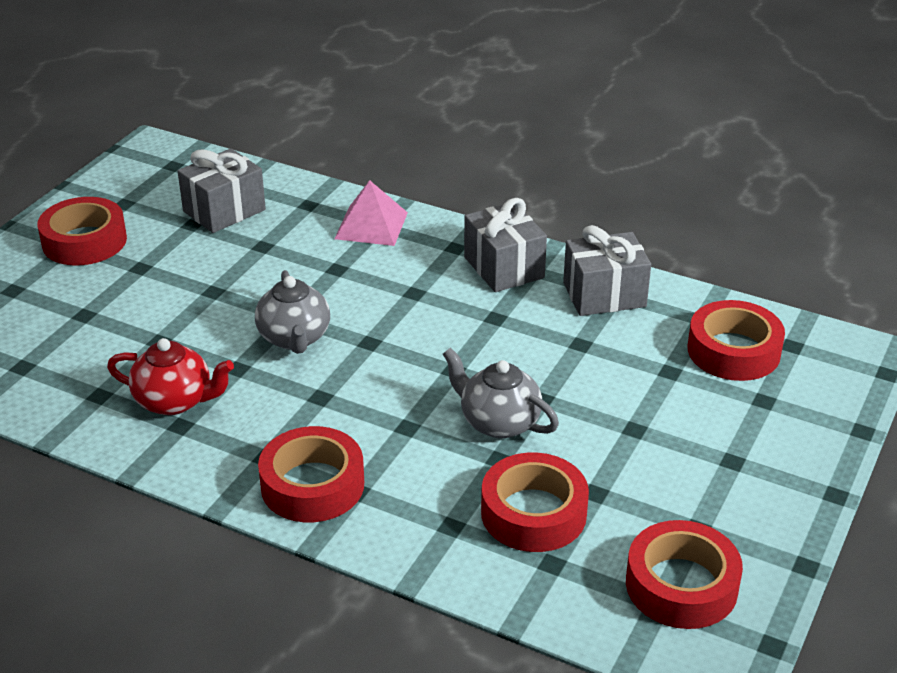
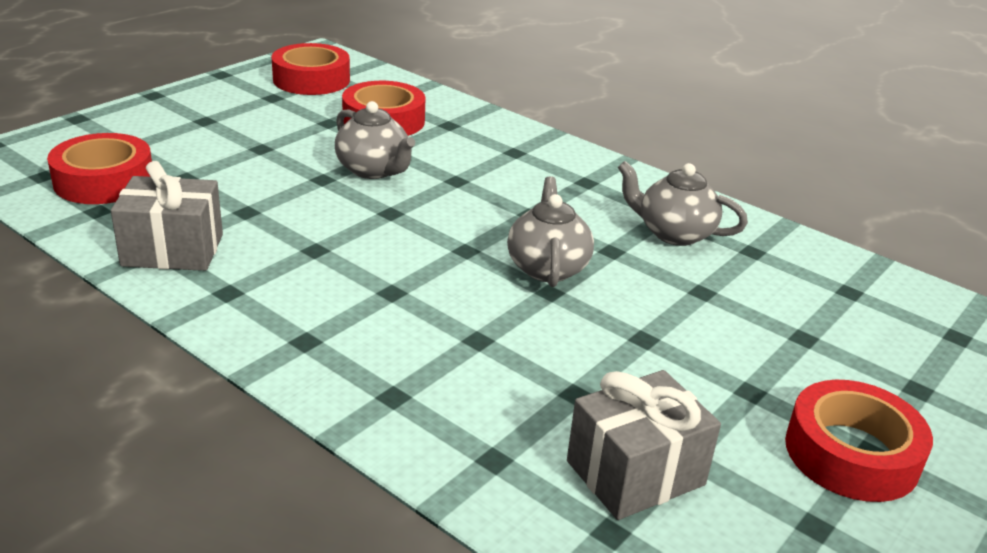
camera: 170 degrees left, 5 degrees down
red teapot [107,338,234,415] -> grey teapot [617,161,748,246]
red tape [258,426,364,522] -> none
pink pyramid [334,180,408,246] -> none
grey gift [464,198,547,292] -> none

